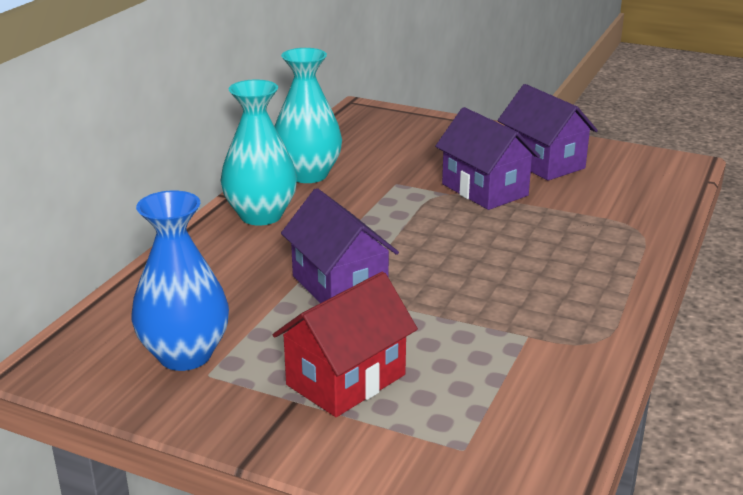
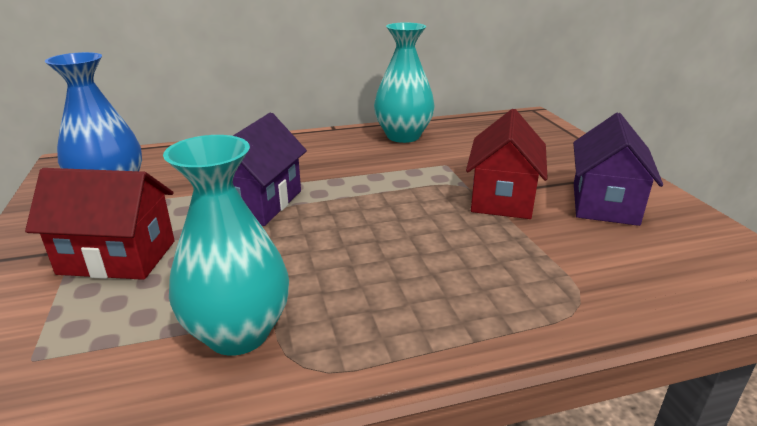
camera: 50 degrees right, 0 degrees up
turquoise vase [220,80,297,225] -> turquoise vase moved to [163,135,289,356]
purple house [435,107,540,210] -> red house [466,109,548,219]

